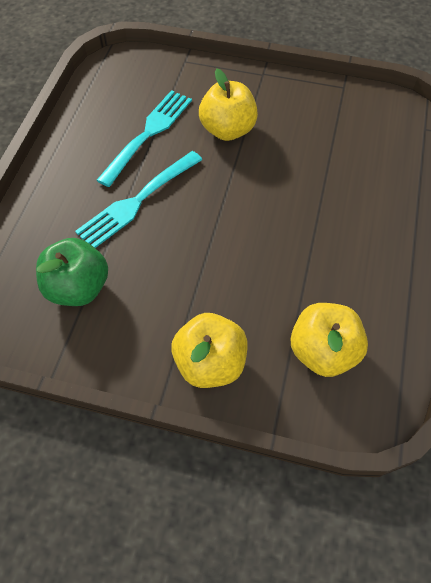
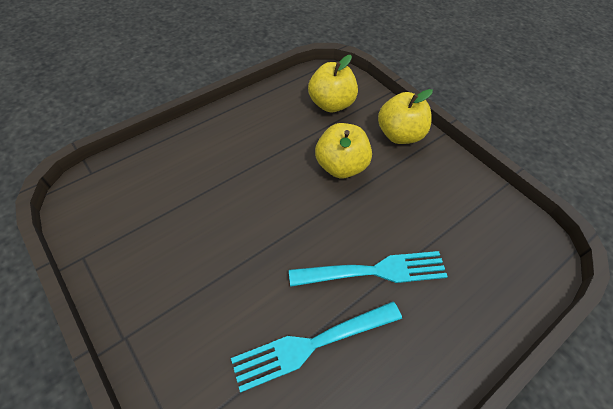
camera: 145 degrees left, 5 degrees down
green apple [36,238,108,306] -> none
yellow apple [199,69,258,141] -> yellow apple moved to [315,123,372,178]

